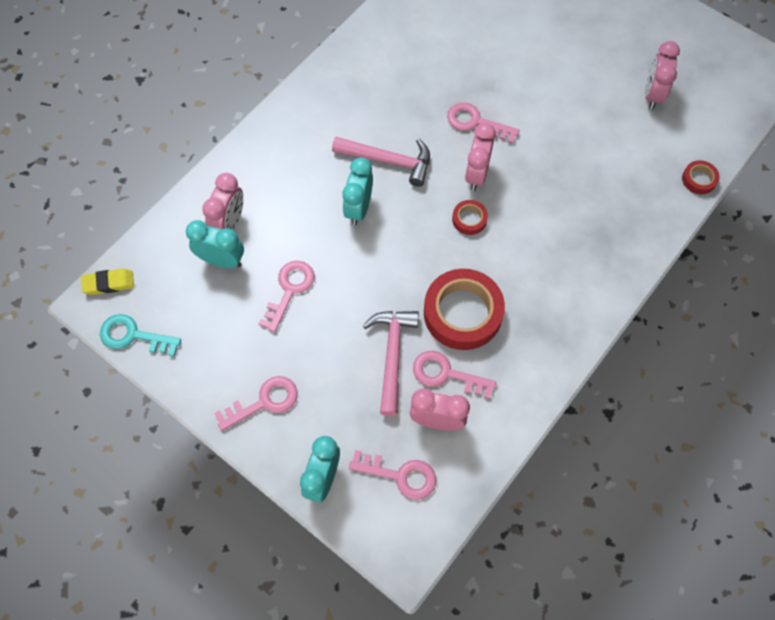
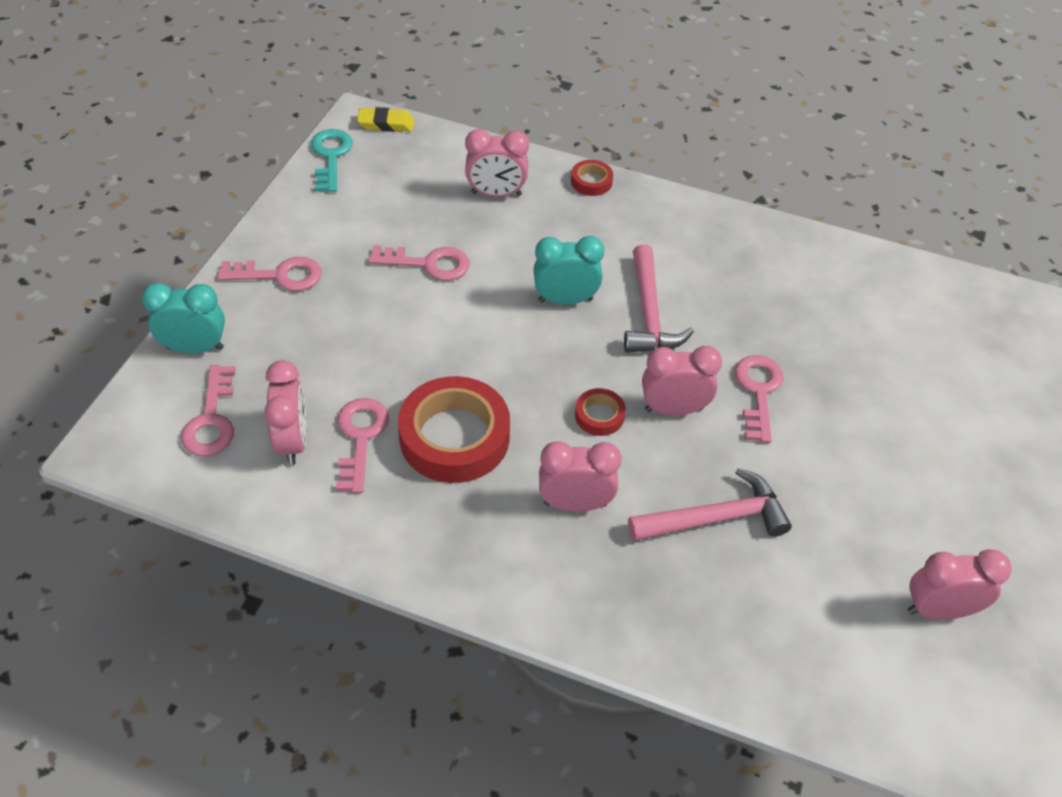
camera: 70 degrees right, 15 degrees down
yellow eraser [81,268,134,295] -> yellow eraser turned 60 degrees counterclockwise [357,107,414,132]
turquoise clock [186,220,244,268] -> none
pink key [214,376,297,431] -> pink key turned 45 degrees counterclockwise [217,257,322,291]
pink hammer [363,311,419,416] -> pink hammer moved to [628,468,792,541]
red tape [682,160,719,194] -> red tape moved to [571,160,613,196]
none -> pink clock [539,441,622,512]

